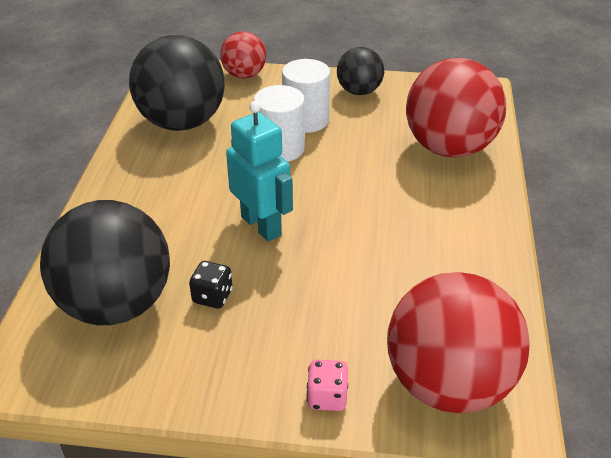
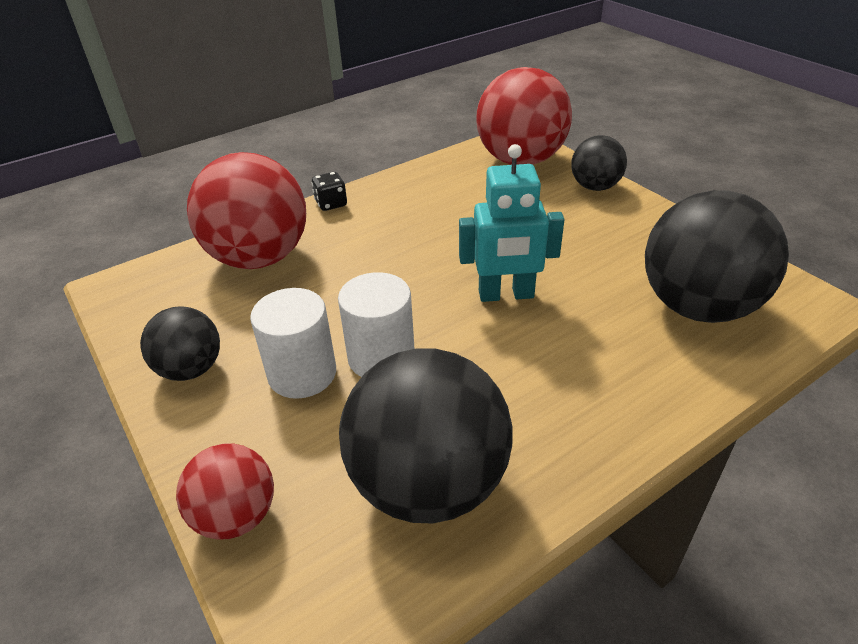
camera: 130 degrees left, 0 degrees up
black dice [189,261,233,309] -> black dice moved to [311,172,347,211]
turquoise robot [226,101,293,242] -> turquoise robot turned 105 degrees counterclockwise [459,144,565,302]
pink dice [307,359,348,411] -> black ball [571,135,627,191]

